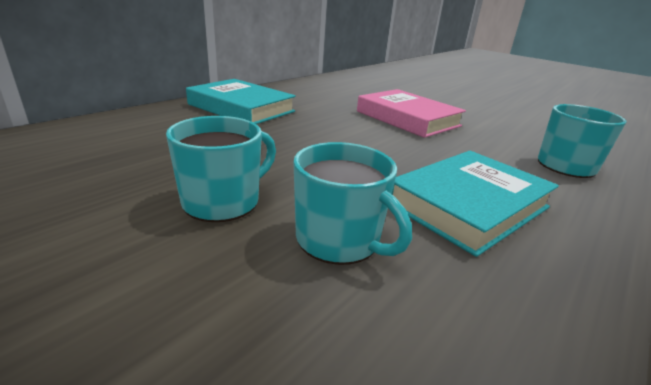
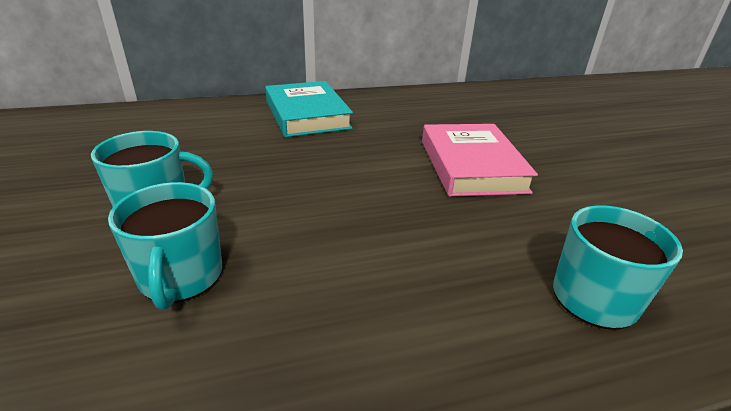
camera: 35 degrees right, 5 degrees up
turquoise book [392,151,559,257] -> none

